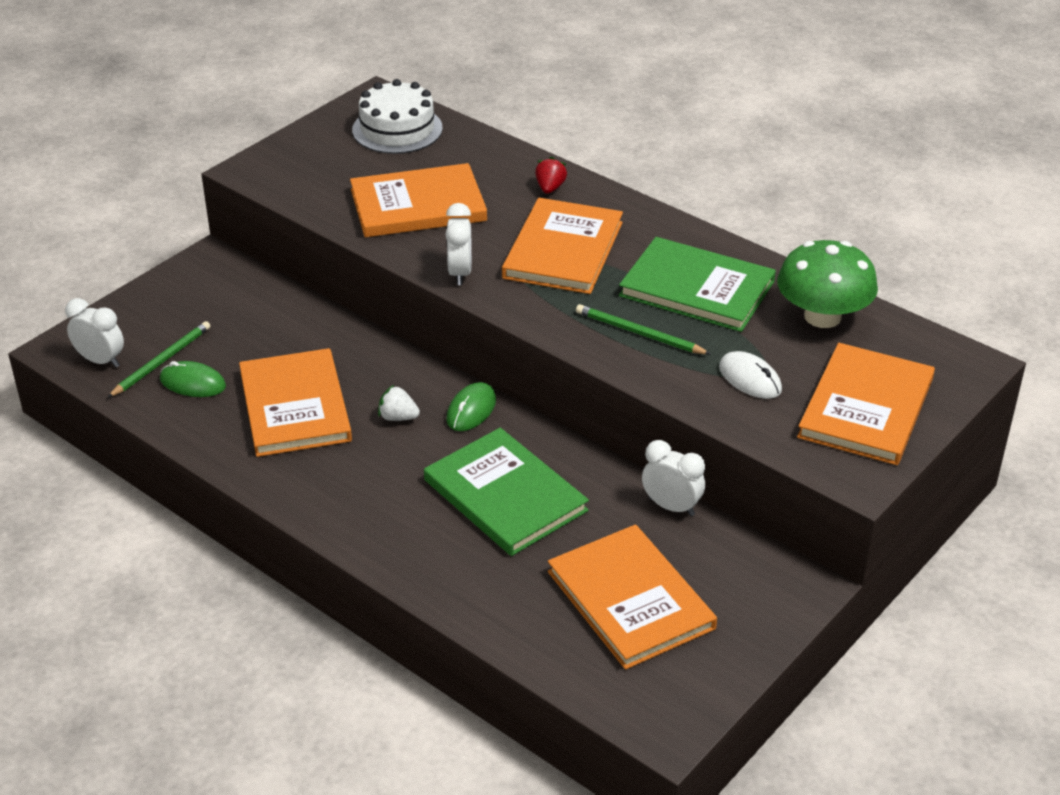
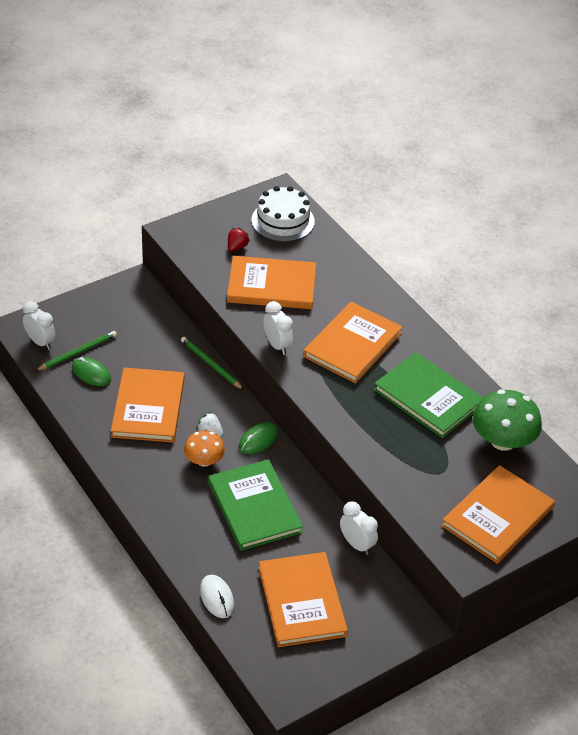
camera: 15 degrees right, 5 degrees up
white clock [445,203,472,285] -> white clock turned 45 degrees counterclockwise [263,301,293,355]
red strawberry [535,157,567,194] -> red strawberry moved to [228,228,250,252]
green pencil [576,304,711,354] -> green pencil moved to [181,337,244,390]
white mouse [719,351,782,399] -> white mouse moved to [200,575,234,618]
none -> orange mushroom [184,431,225,467]

